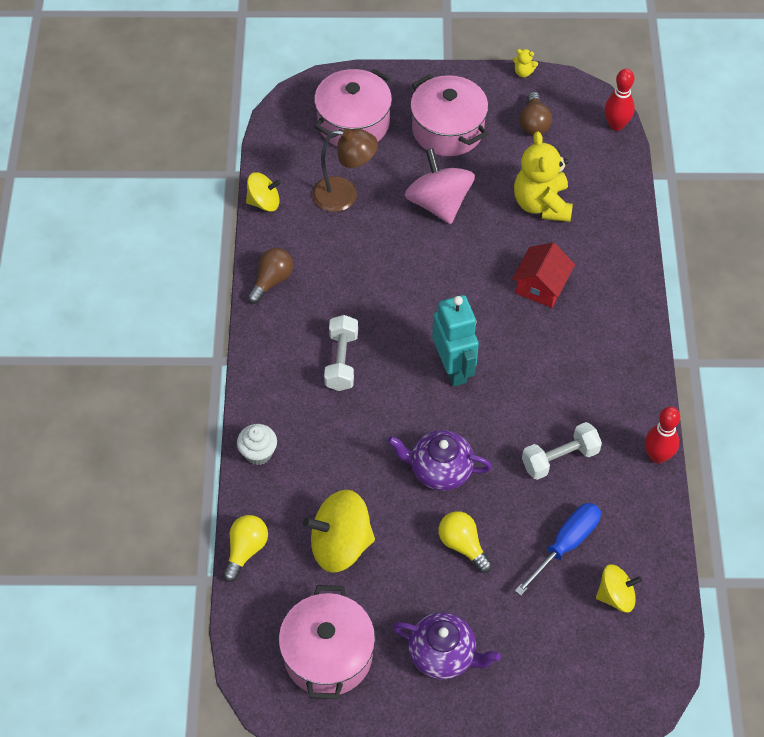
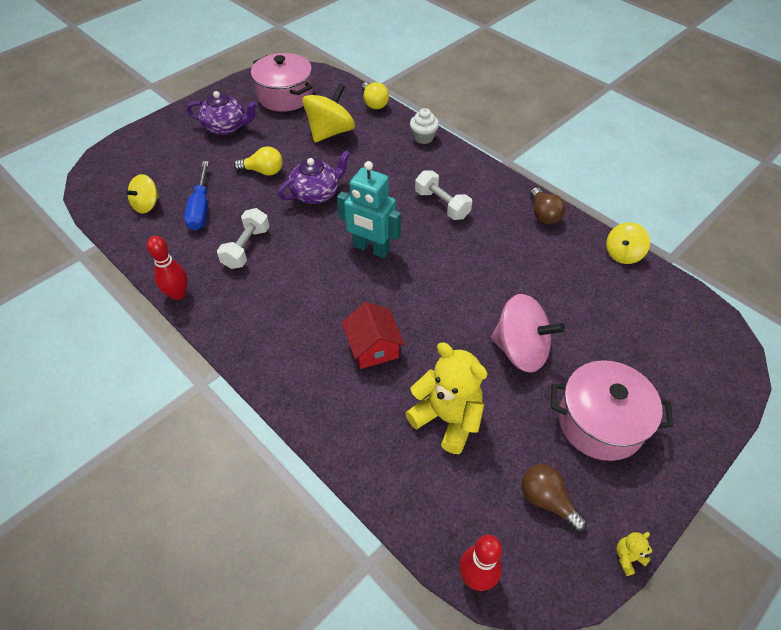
camera: 135 degrees right, 5 degrees down
brown lamp [312,128,378,212] -> none
pink pot [314,68,392,146] -> none
purple teapot [392,612,501,680] -> purple teapot turned 150 degrees counterclockwise [187,91,258,135]

